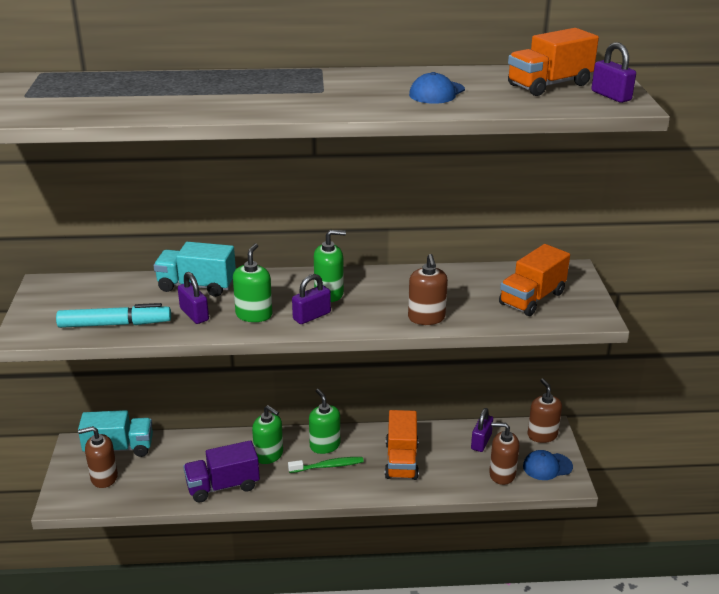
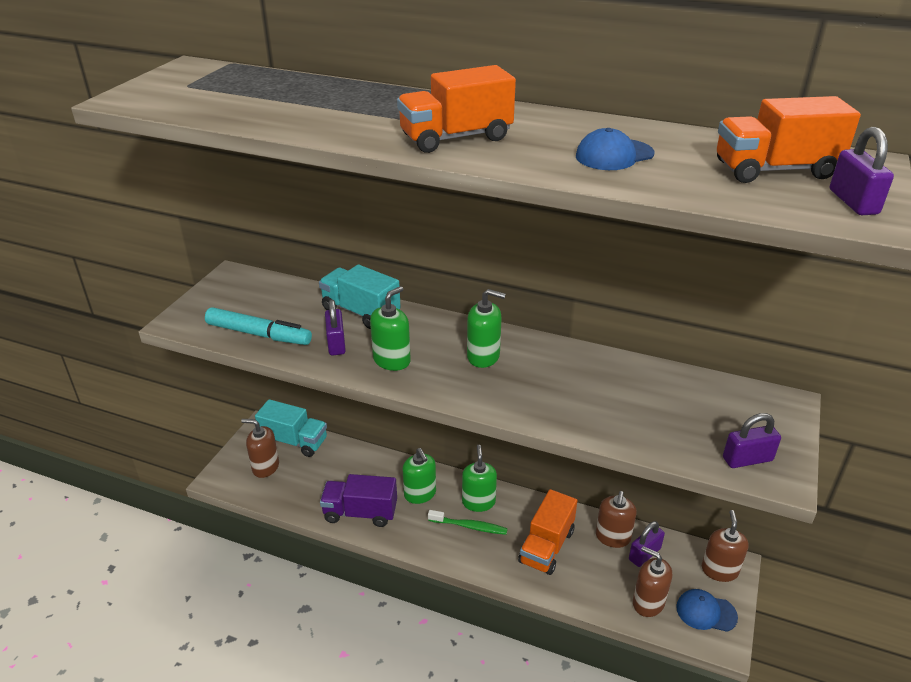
camera: 25 degrees right, 5 degrees up
purple padlock [292,274,331,324] -> purple padlock moved to [723,413,781,468]
brown soap dispenser [408,254,448,325] -> brown soap dispenser moved to [596,491,637,548]
orange truck [499,244,570,316] -> orange truck moved to [397,65,516,153]

